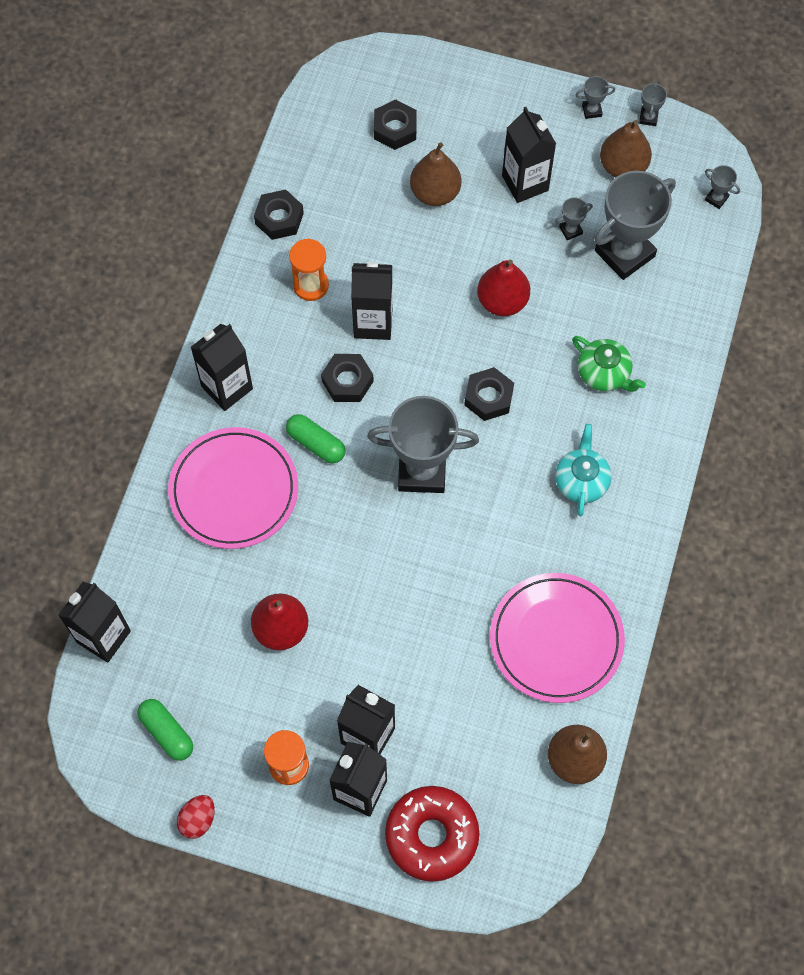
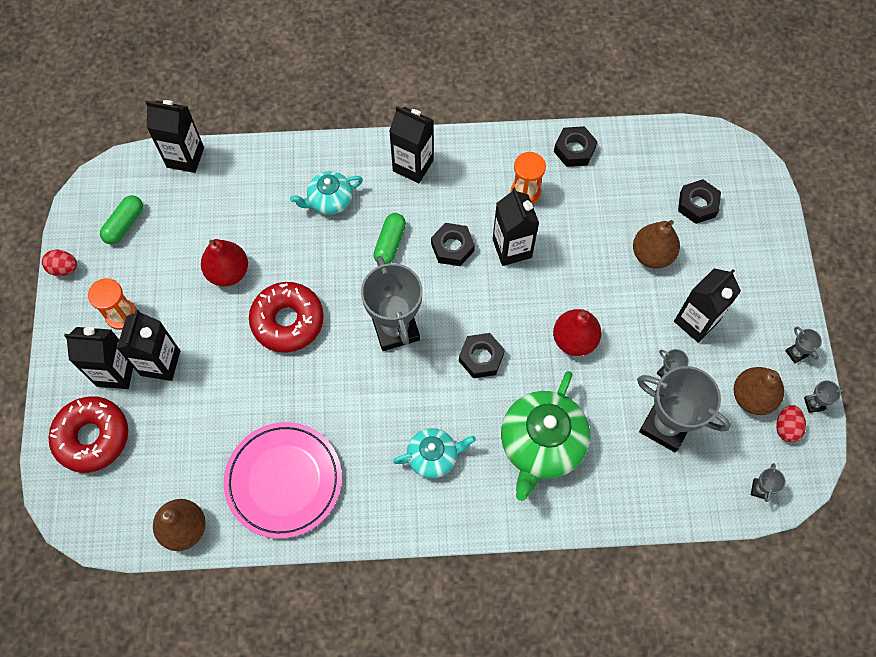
camera: 70 degrees right, 0 degrees up
pink plate [168,427,298,549] -> turquoise teapot [290,171,363,215]
green teapot [572,336,646,392] -> green teapot [501,371,590,501], size x1.75
none -> red donut [249,282,324,353]
none -> red egg [776,405,806,442]

